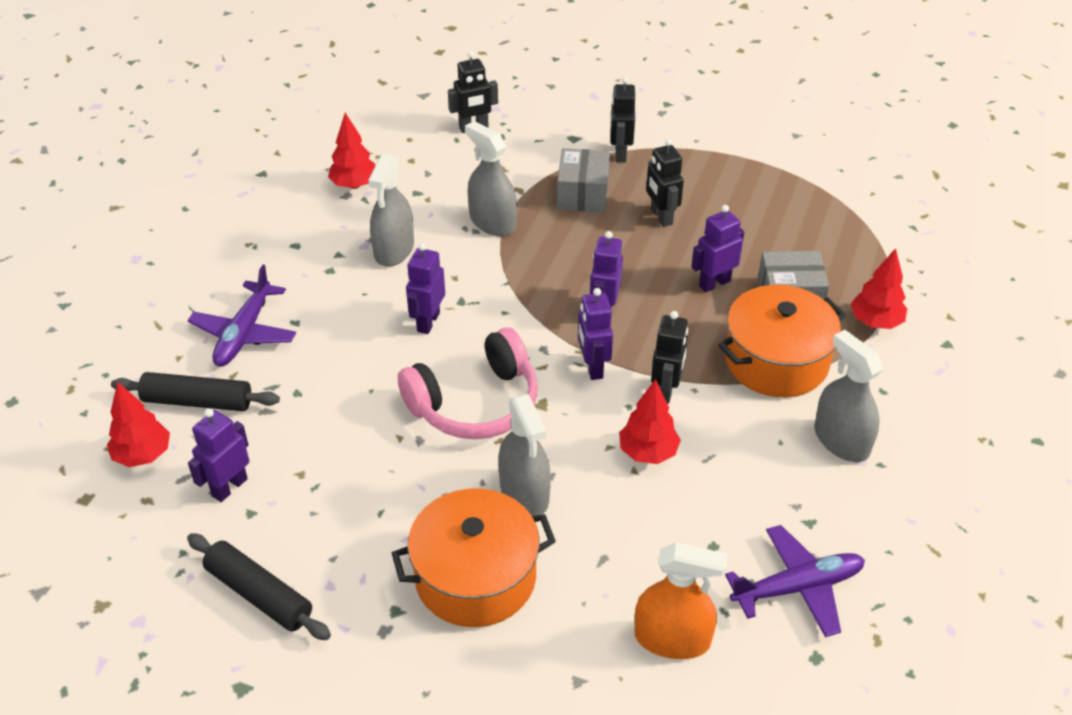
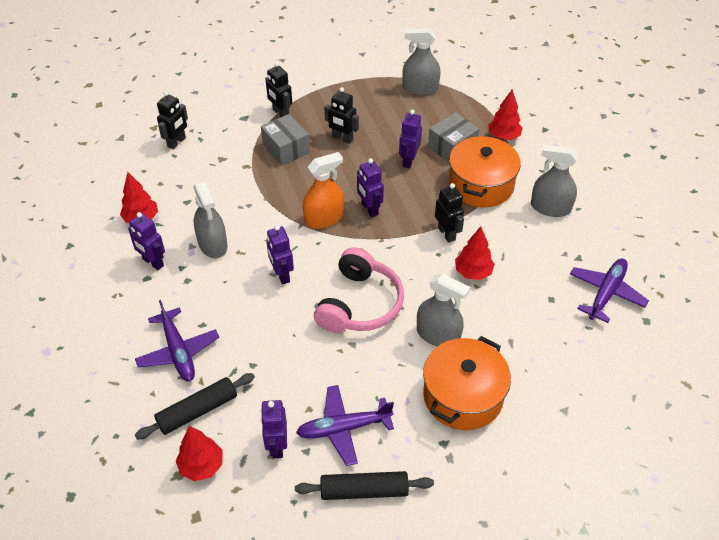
camera: 40 degrees left, 5 degrees up
grey spray bottle [465,121,517,236] -> grey spray bottle moved to [402,28,441,96]
purple robot [578,288,613,380] -> purple robot moved to [128,212,165,270]
orange spray bottle [635,542,727,659] -> orange spray bottle moved to [303,152,344,229]
none -> purple plane [296,385,394,466]

